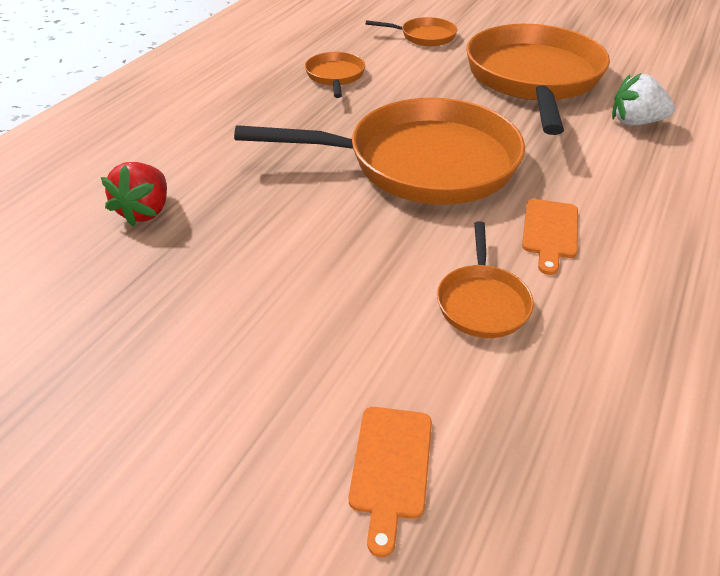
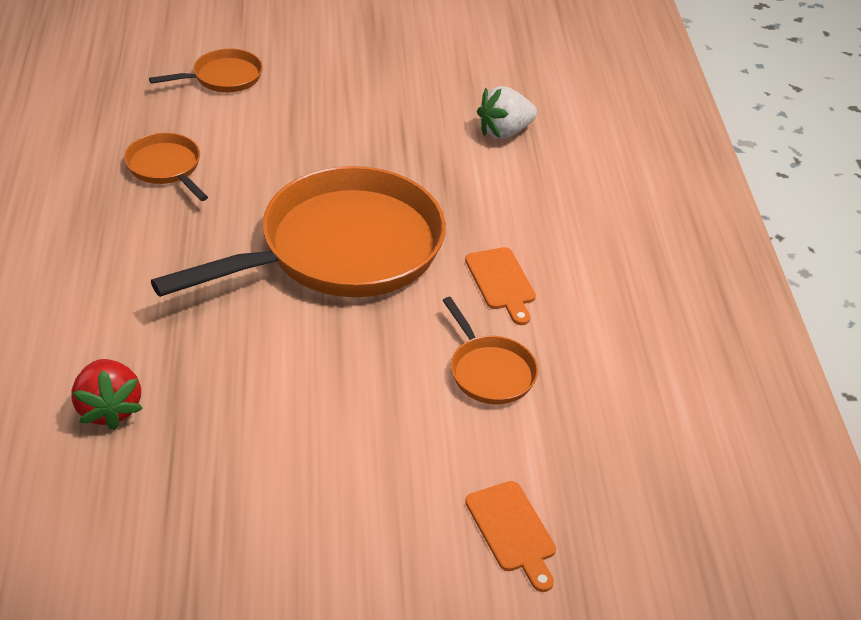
camera: 35 degrees left, 0 degrees up
orange pan [466,24,610,135] -> none

